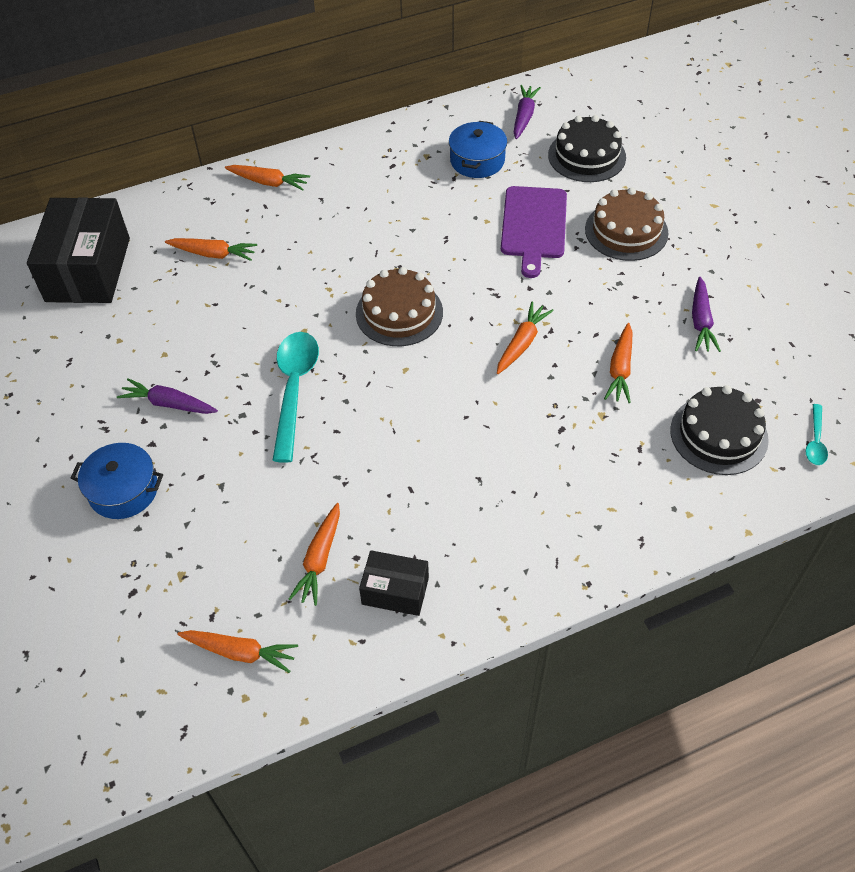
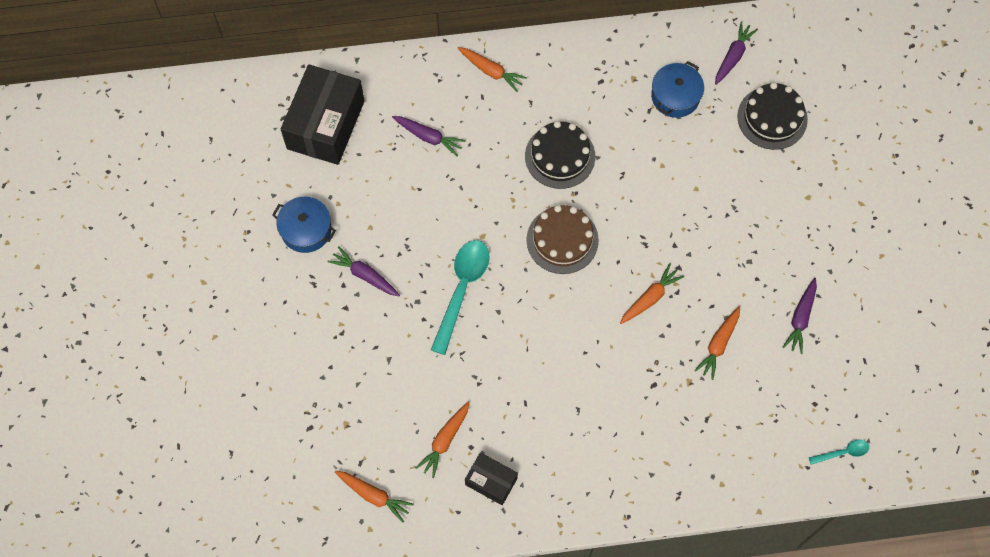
camera: 15 degrees right, 15 degrees up
blue pot [71,443,163,519] -> blue pot moved to [272,197,336,253]
orange carrot [165,238,257,261] -> purple carrot [392,116,466,156]
purple cutting board [501,186,567,278] -> none
brown cake [585,187,668,261] -> none
black cake [670,385,769,475] -> black cake moved to [525,121,595,189]
turquoise spoon [806,404,828,465] -> turquoise spoon turned 135 degrees counterclockwise [809,440,869,465]

